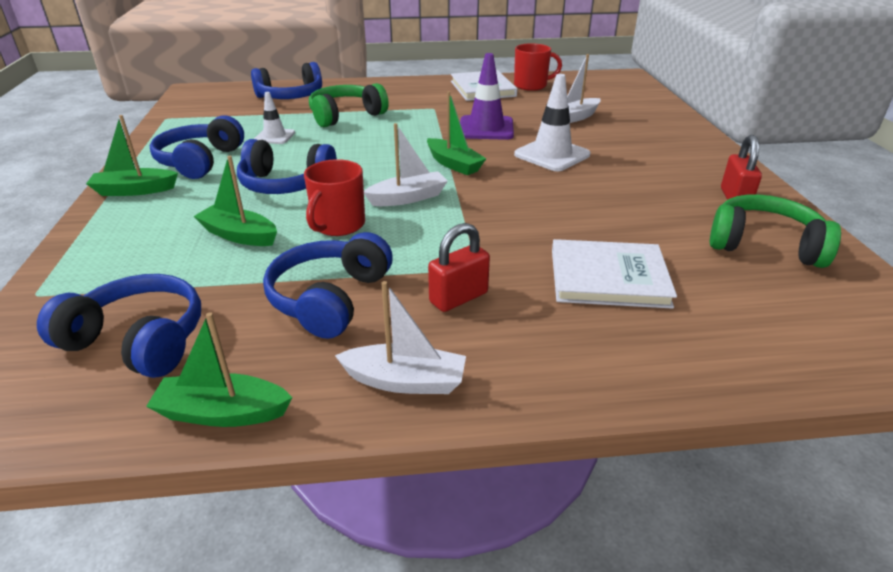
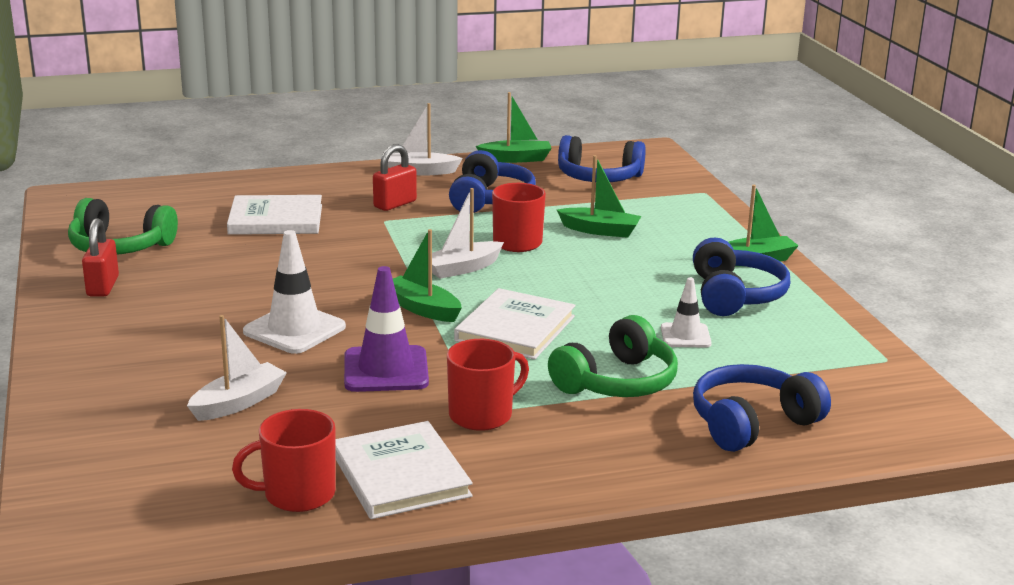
camera: 170 degrees right, 10 degrees down
blue headphones [237,139,337,194] -> none
none -> red mug [447,339,529,431]
none -> white book [454,288,575,360]

